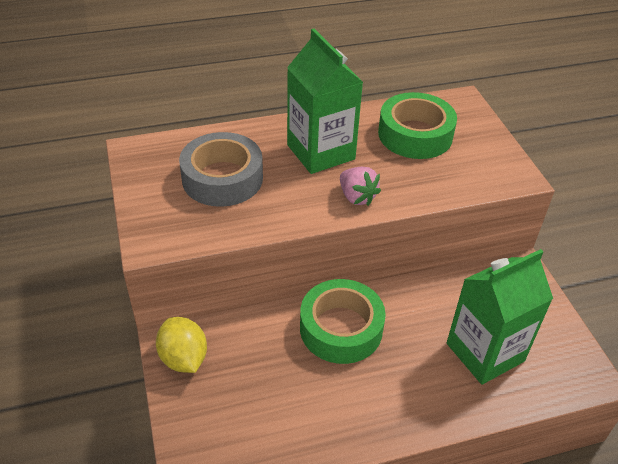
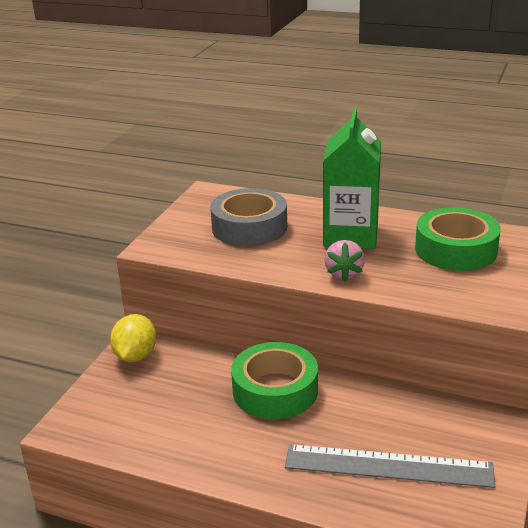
camera: 40 degrees right, 15 degrees down
green carton [447,249,553,384] -> grey ruler [285,444,495,488]

